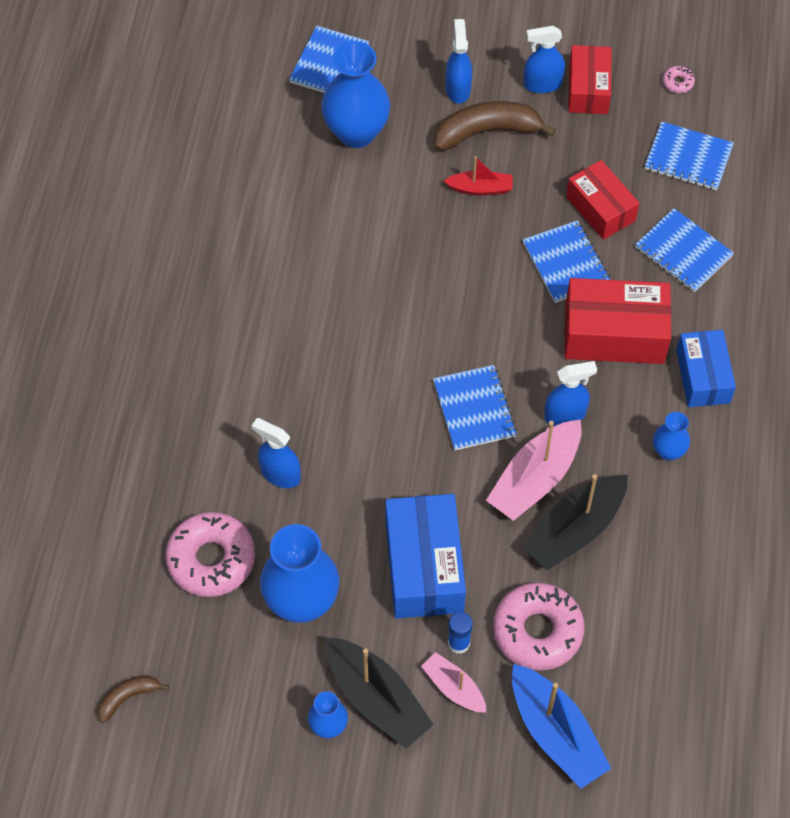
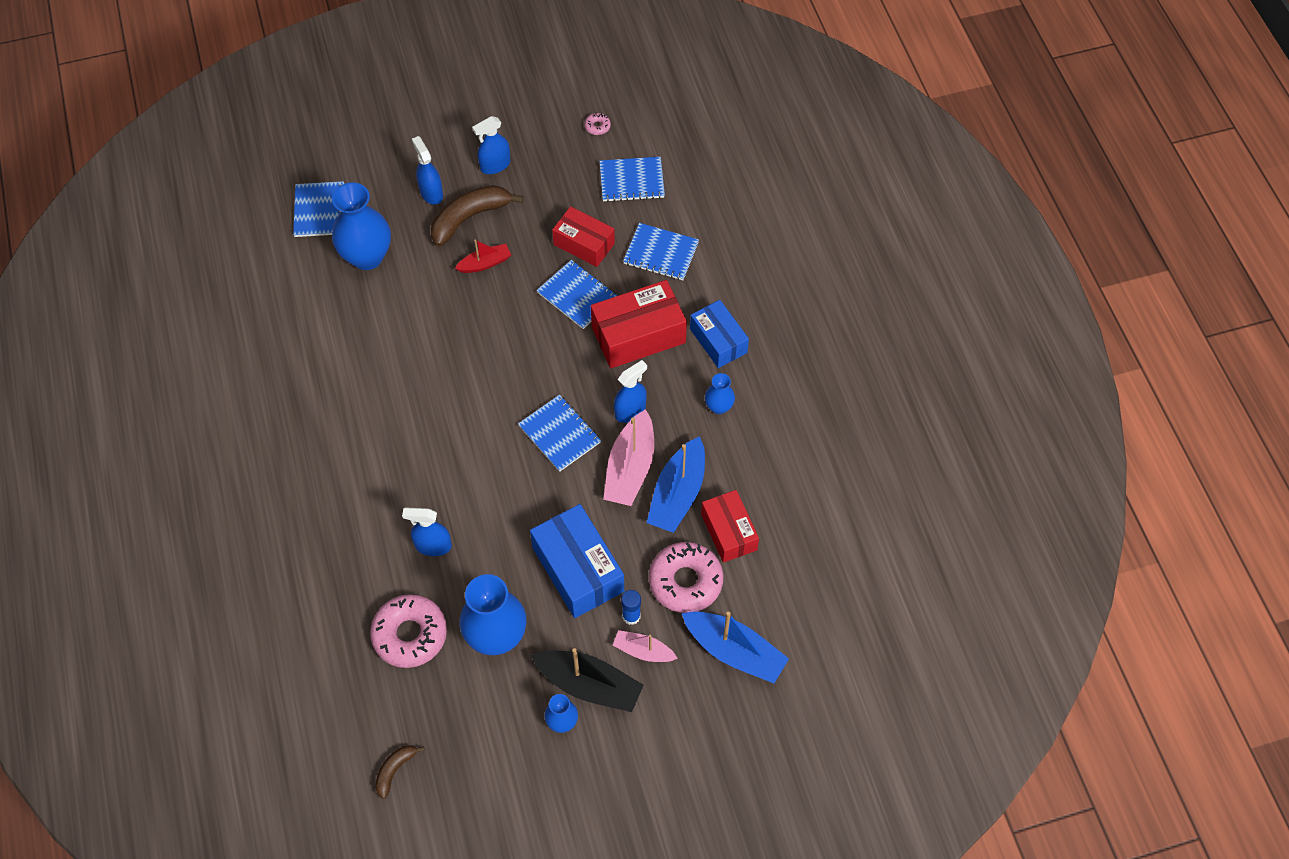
camera: 25 degrees left, 0 degrees up
black boat [522,474,628,570] -> blue boat [647,436,705,533]
red box [568,45,612,114] -> red box moved to [701,490,759,563]

